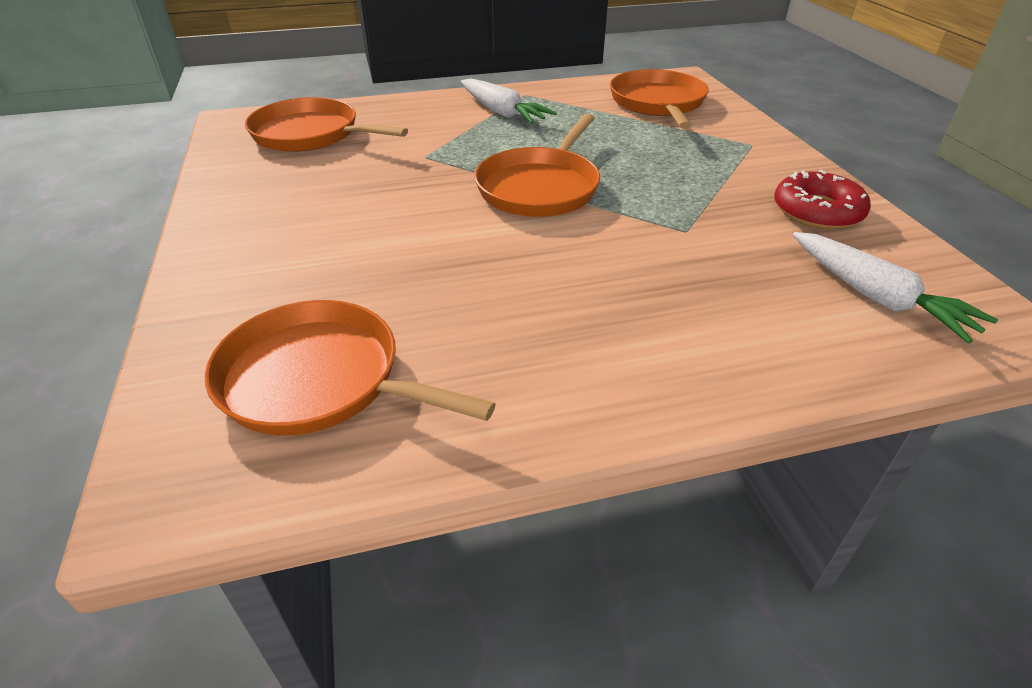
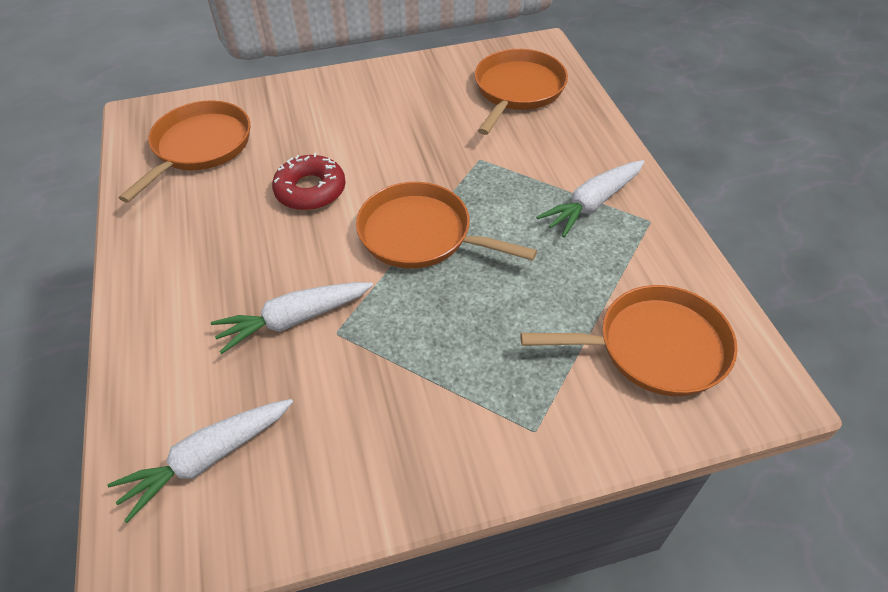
camera: 90 degrees right, 10 degrees up
red donut [774,170,871,229] -> red donut moved to [272,153,346,210]
none -> white carrot [211,282,373,354]

